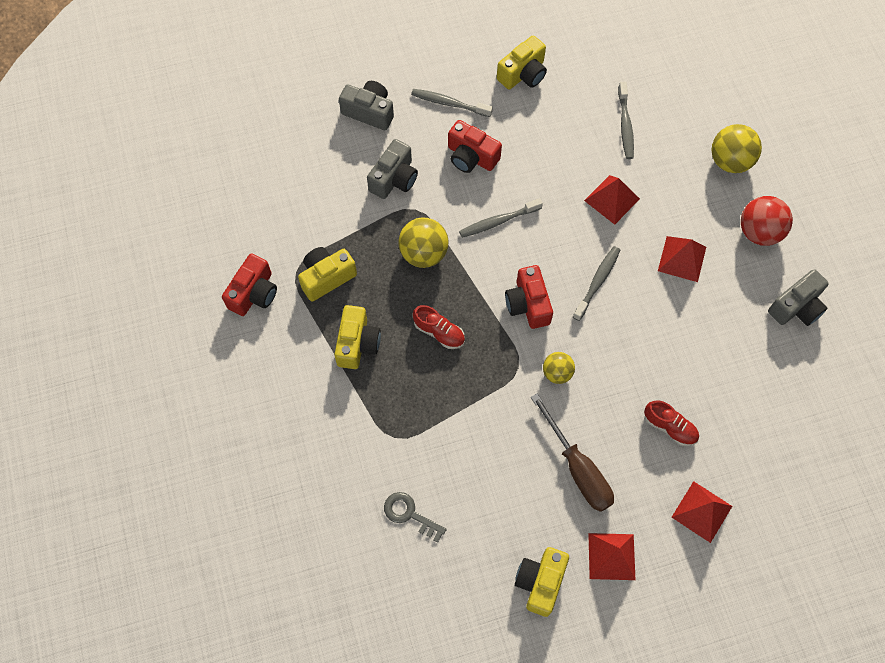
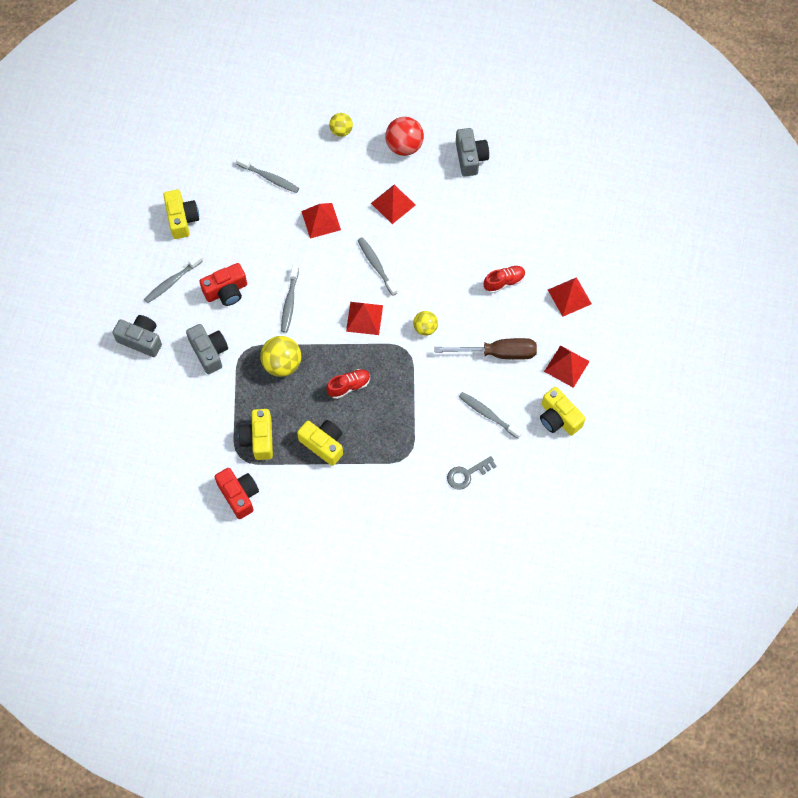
camera: 60 degrees left, 0 degrees up
grey camera [339,81,394,130] -> grey camera turned 60 degrees clockwise [113,315,162,357]
red camera [505,265,553,329] -> red pyramid [346,302,383,335]
yellow ball [712,124,762,173] -> yellow ball [329,113,353,137], size x0.62
none -> grey toothbrush [459,392,522,439]

